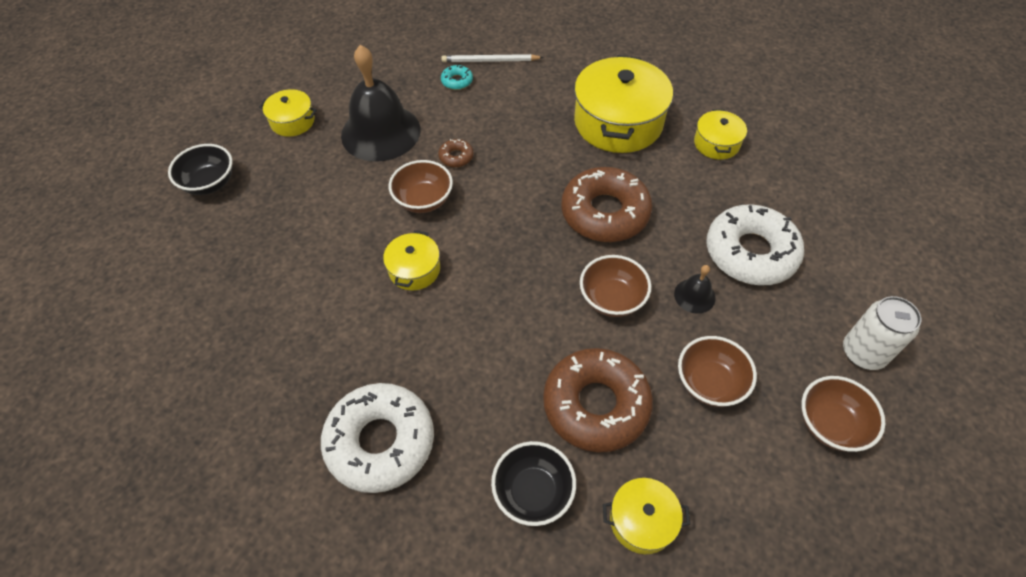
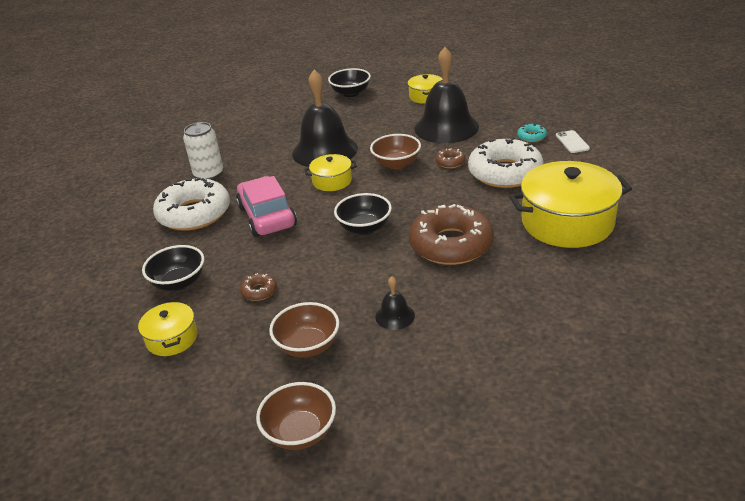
camera: 70 degrees right, 20 degrees down
white pencil [441,54,544,62] -> white phone [556,130,590,153]
brown donut [543,348,653,452] -> brown donut [240,273,277,301], size x0.42
brown bowl [580,255,651,317] -> none
yellow pot [694,109,747,160] -> none
white donut [706,204,804,286] -> white donut moved to [468,137,544,188]
white can [843,296,921,370] -> white can moved to [183,122,223,180]
none -> pink car [236,176,297,237]
none -> black bell [292,70,358,167]
none -> black bowl [334,193,392,235]

